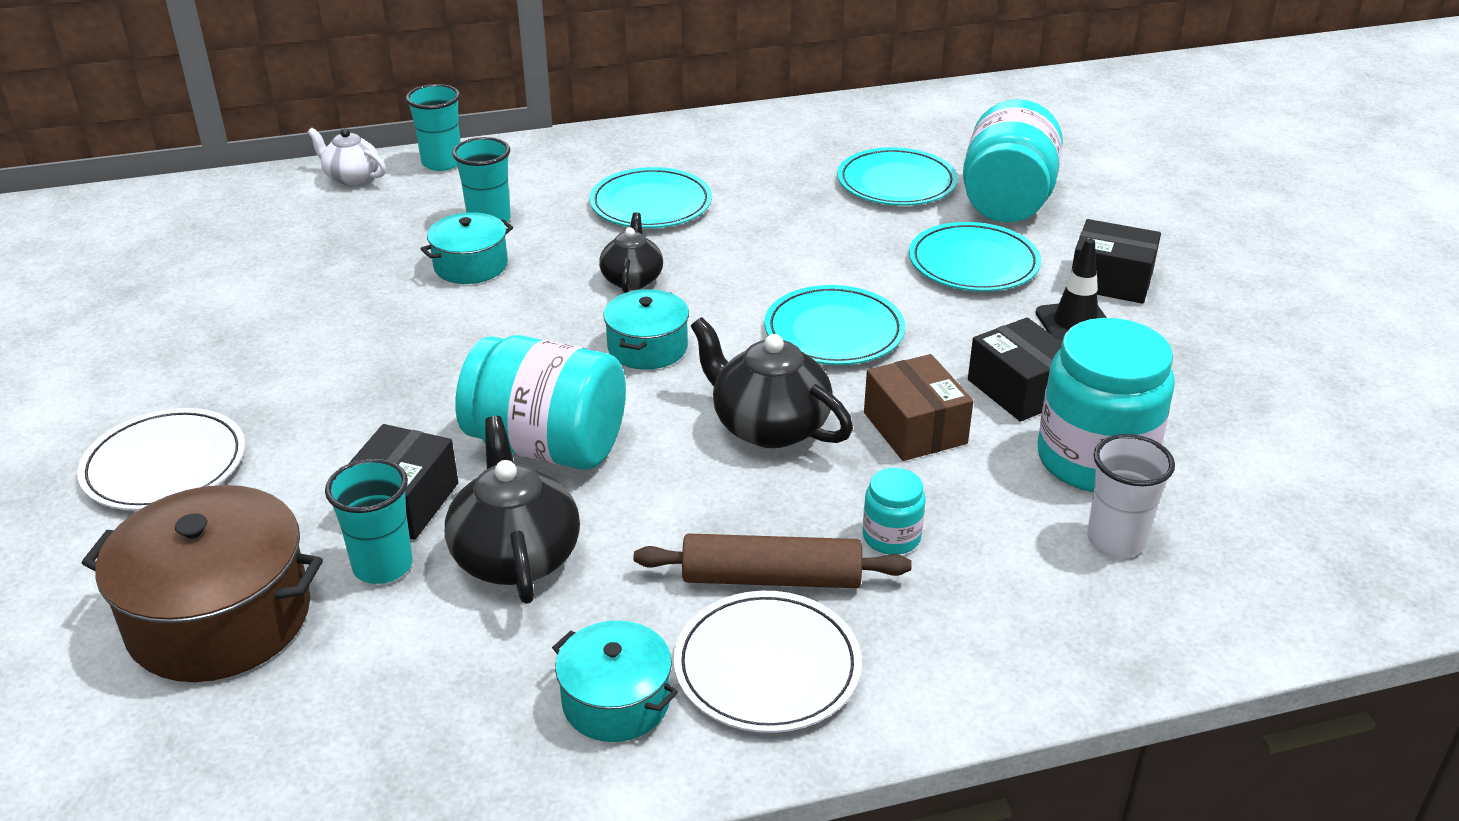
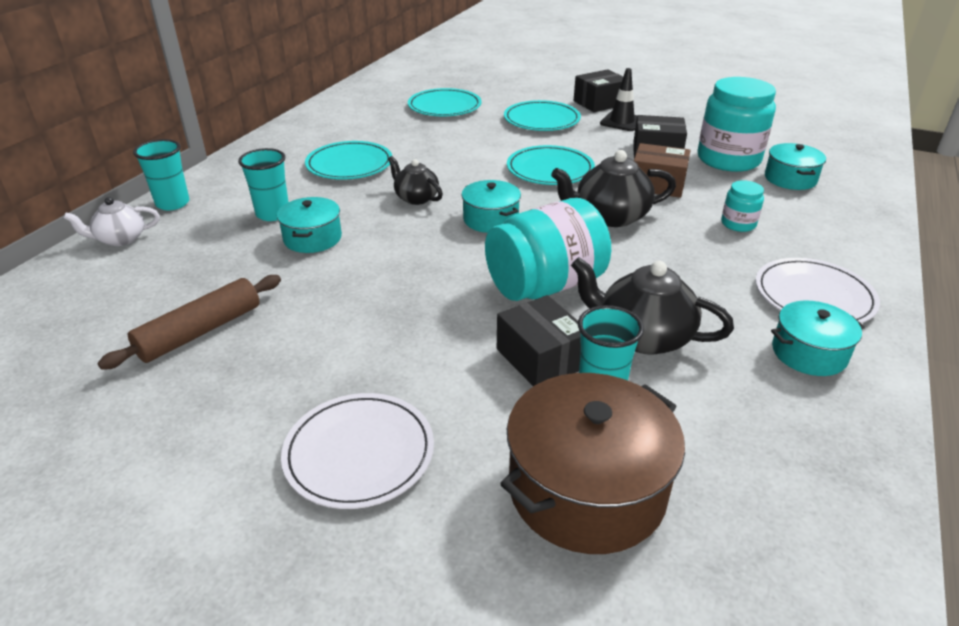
camera: 50 degrees left, 0 degrees up
brown rolling pin [634,533,912,588] -> brown rolling pin moved to [97,275,281,370]
turquoise jar [963,99,1063,223] -> none
white cup [1087,434,1175,557] -> turquoise pot [765,143,826,190]

